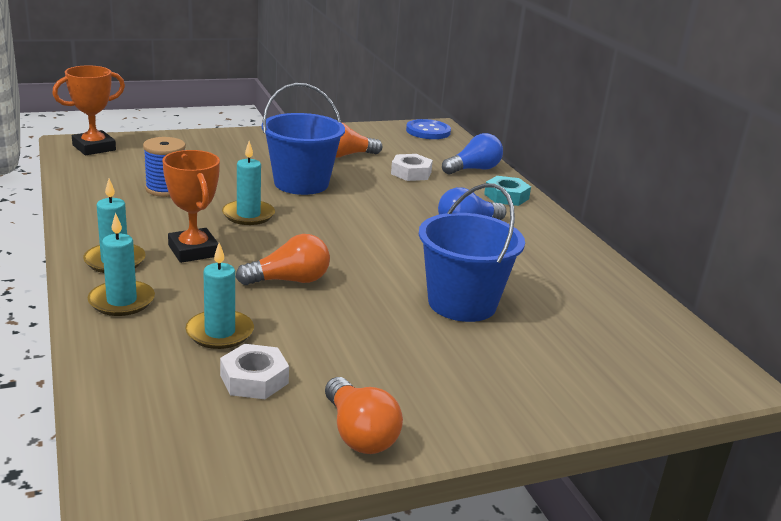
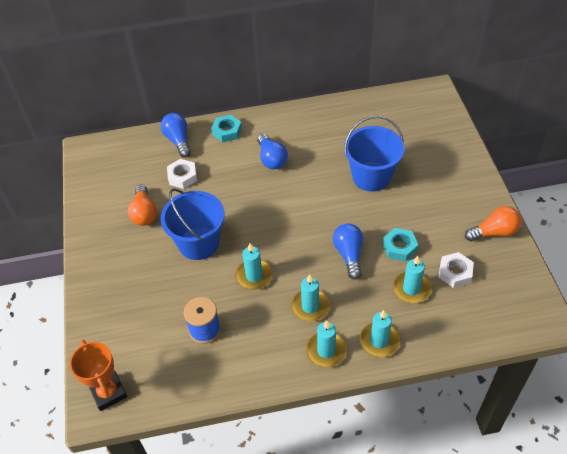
camera: 75 degrees left, 25 degrees up
orange trophy [162,150,220,263] -> turquoise candle [291,274,330,322]
orange light bulb [236,234,330,285] -> blue light bulb [333,224,363,280]
blue button [406,119,451,139] -> none
none -> turquoise nut [383,228,418,261]

